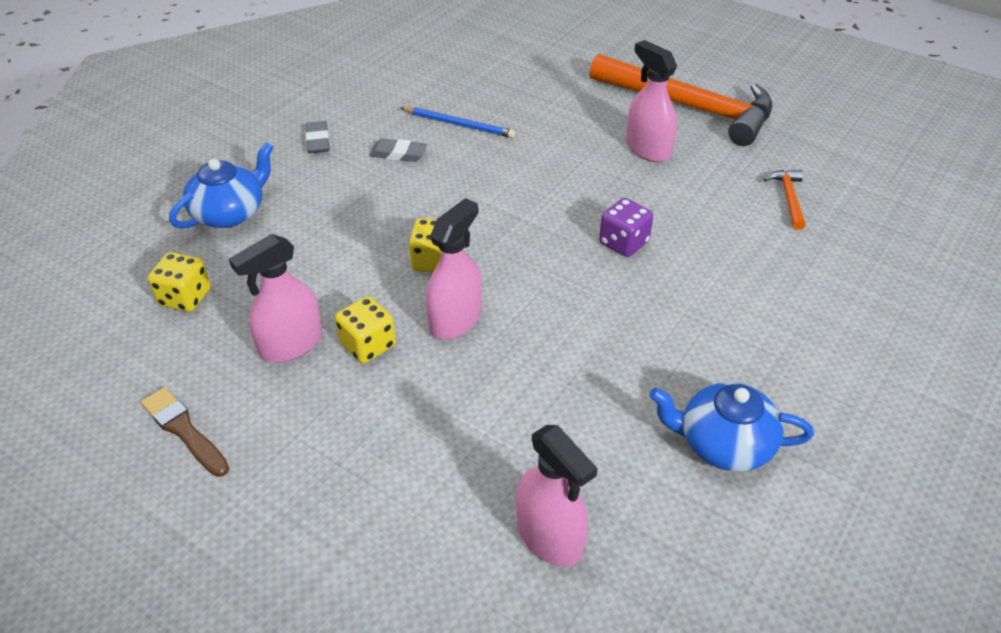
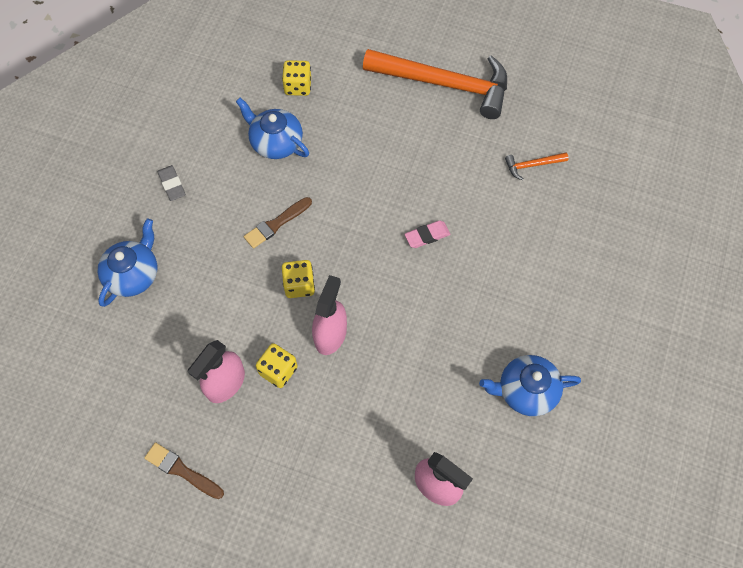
camera: 15 degrees left, 20 degrees up
yellow dice [148,252,211,312] -> yellow dice moved to [282,60,311,96]
grey eraser [369,139,427,162] -> none
blue pencil [401,107,516,138] -> blue teapot [236,98,309,159]
purple dice [599,198,653,257] -> pink eraser [404,221,450,248]
pink spray bottle [626,40,677,162] -> none
orange hammer [764,170,806,230] -> orange hammer turned 90 degrees counterclockwise [505,152,568,180]
none -> brown brush [244,197,312,249]

